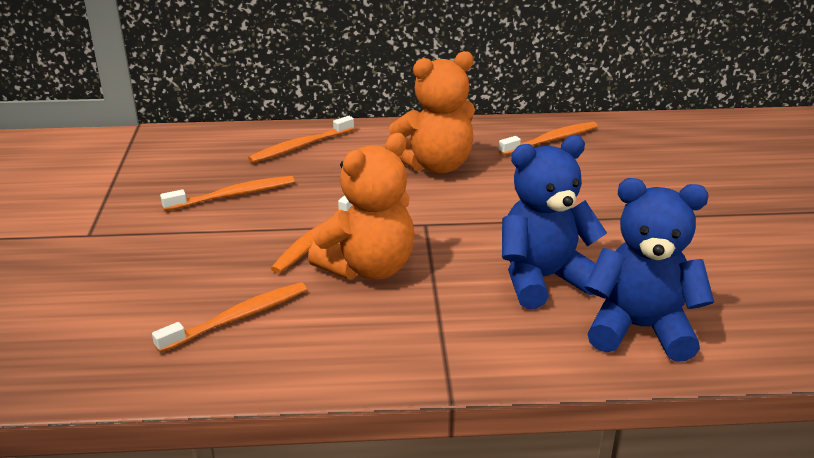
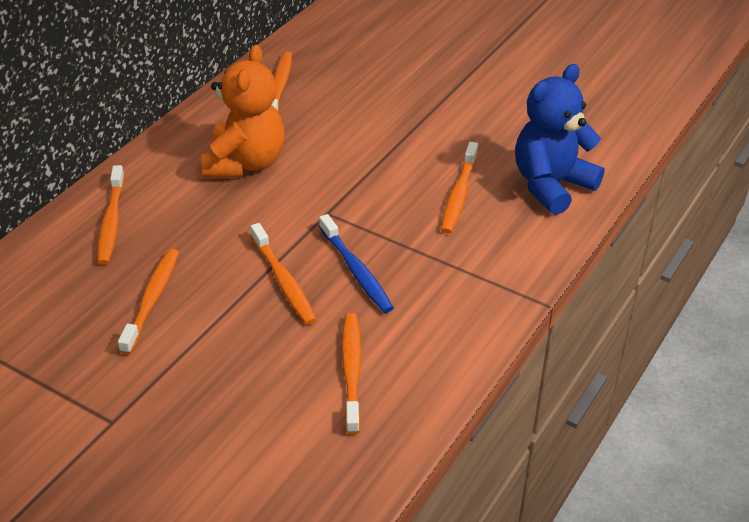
camera: 55 degrees left, 10 degrees up
orange teddy bear [308,133,415,280] -> blue toothbrush [319,214,394,313]
blue teddy bear [502,135,607,309] -> orange toothbrush [441,142,478,234]

